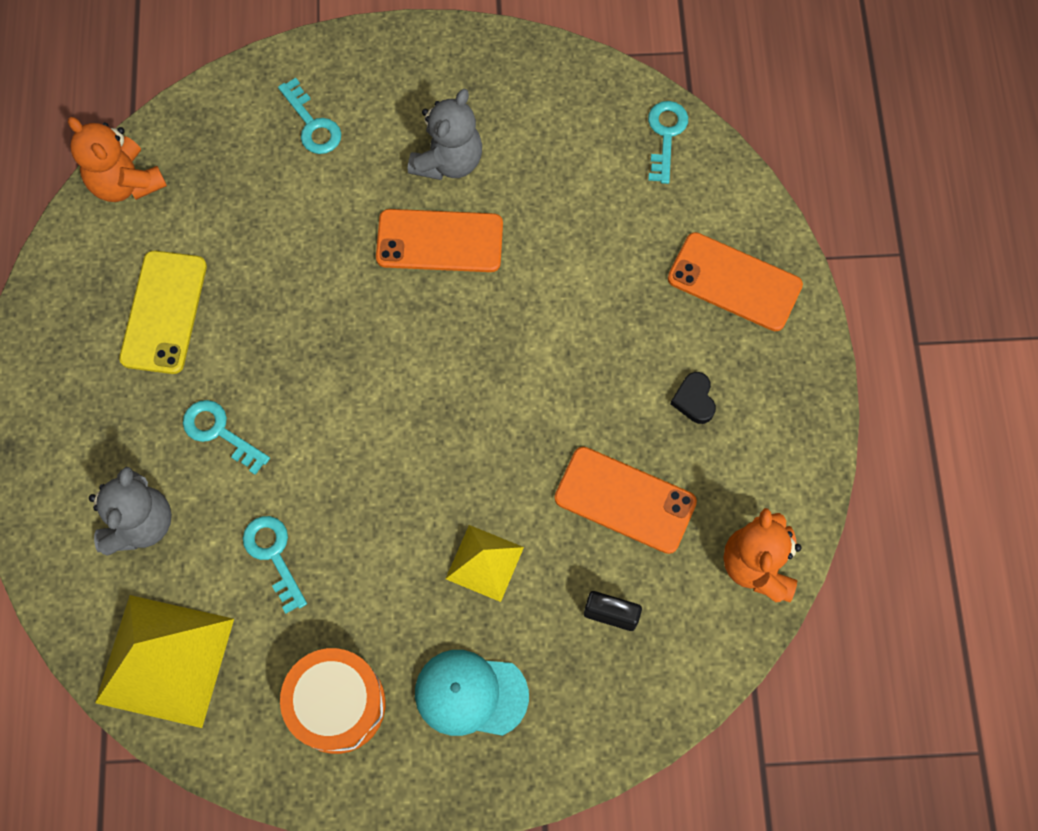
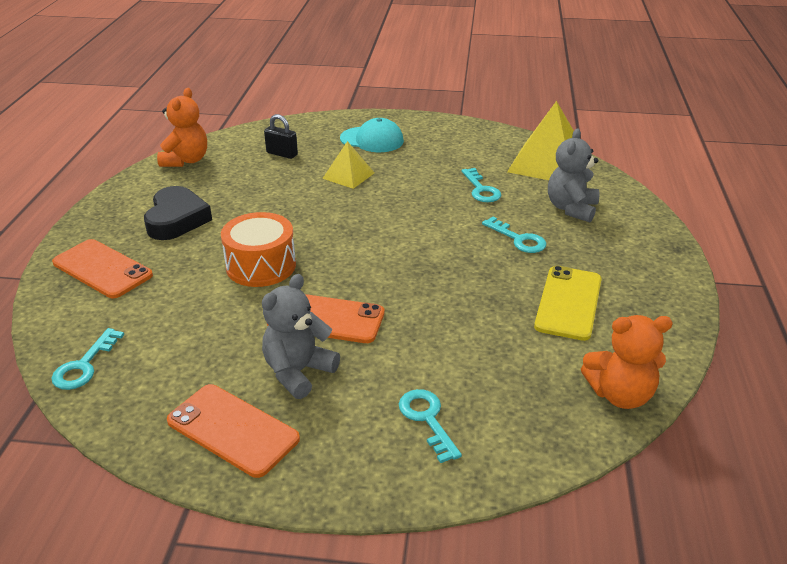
camera: 170 degrees left, 35 degrees down
orange teddy bear [68,117,167,202] -> orange teddy bear turned 120 degrees clockwise [581,315,673,409]
orange drum [280,648,386,754] -> orange drum moved to [221,212,296,287]
orange phone [554,447,697,554] -> orange phone moved to [167,384,300,478]
black heart [670,372,716,424] -> black heart [144,186,212,240], size x2.00

